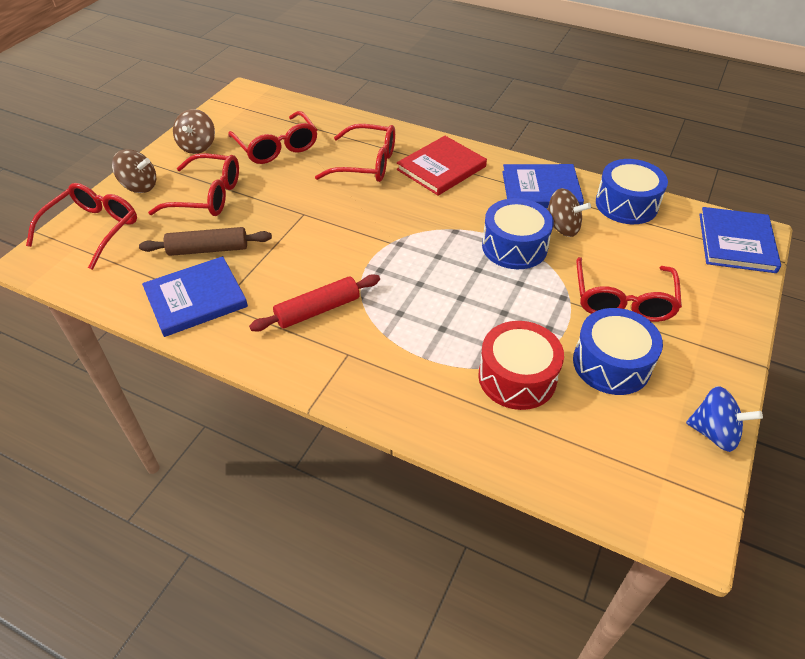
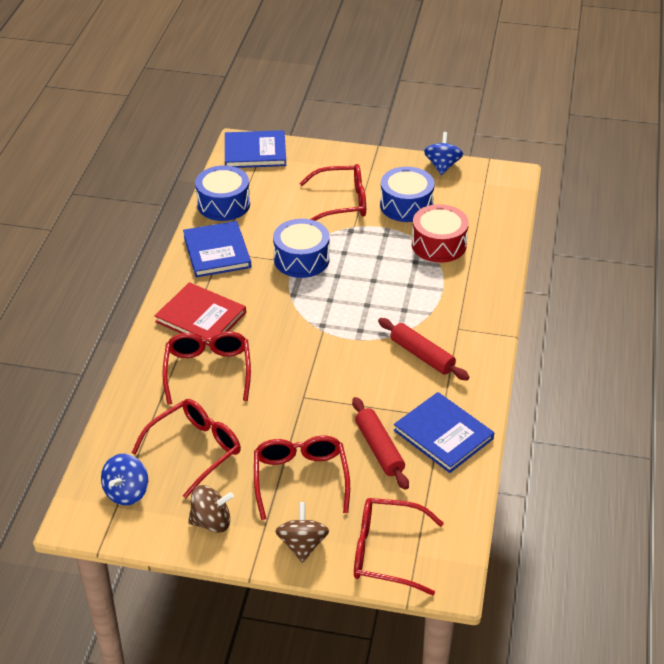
camera: 105 degrees left, 5 degrees down
brown rolling pin [139,227,272,256] -> red rolling pin [352,397,409,490]
brown spinning top [547,188,591,237] -> none
none -> blue spinning top [101,454,148,505]

